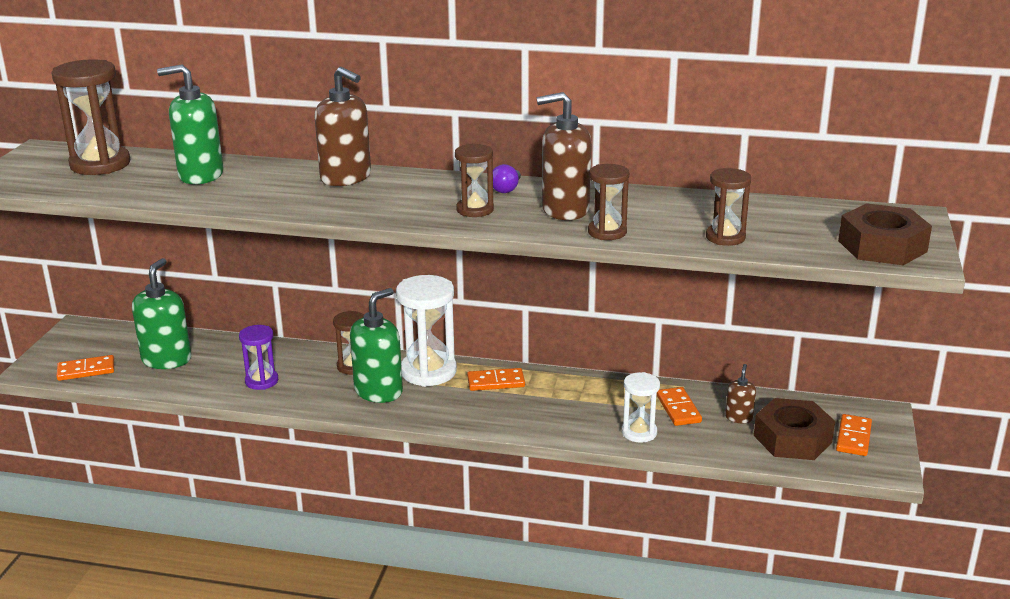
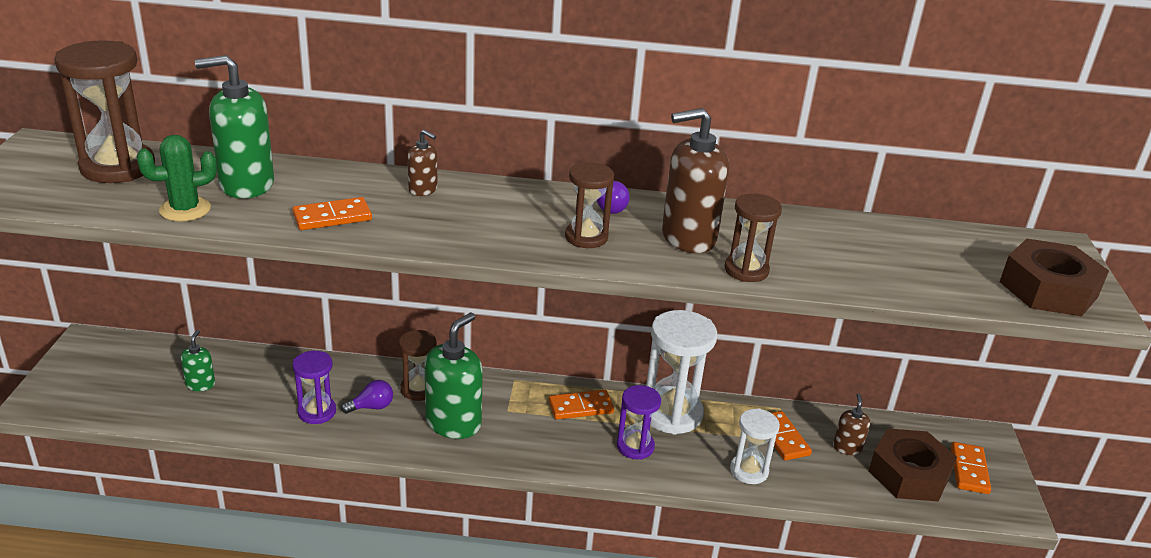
camera: 10 degrees left, 5 degrees up
orange domino [57,355,114,381] -> orange domino moved to [292,197,372,230]
green soap dispenser [132,258,191,369] -> green soap dispenser [181,330,215,391], size x0.50
brown soap dispenser [314,67,371,186] -> brown soap dispenser [408,129,437,196], size x0.50
white hourglass [396,275,457,387] -> white hourglass moved to [646,310,717,435]
brown hourglass [706,168,751,246] -> none
none -> green cactus [137,135,217,221]
none -> purple light bulb [341,380,393,413]
none -> purple hourglass [617,385,661,460]

